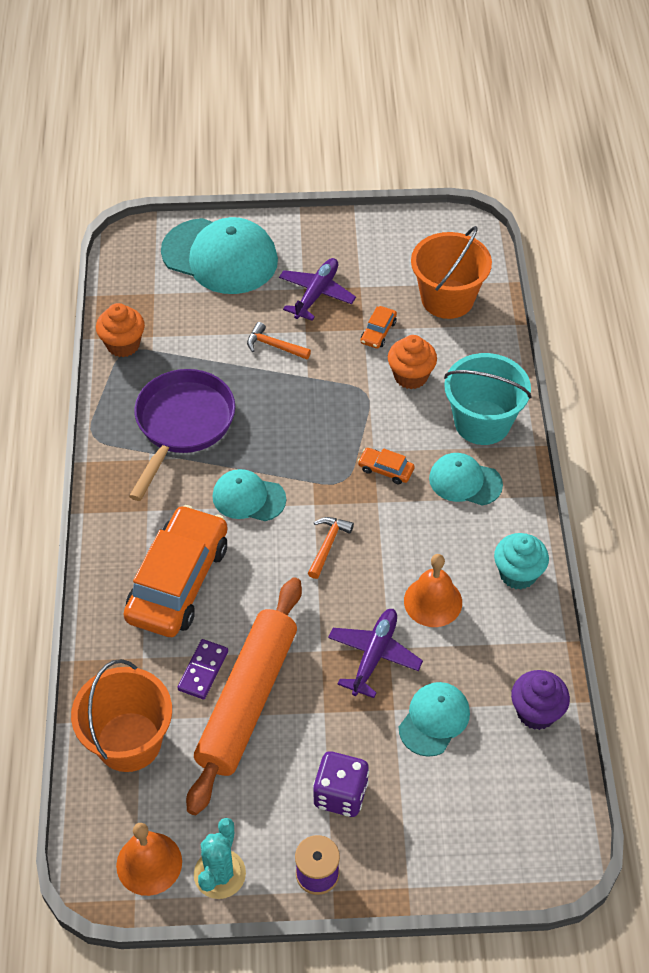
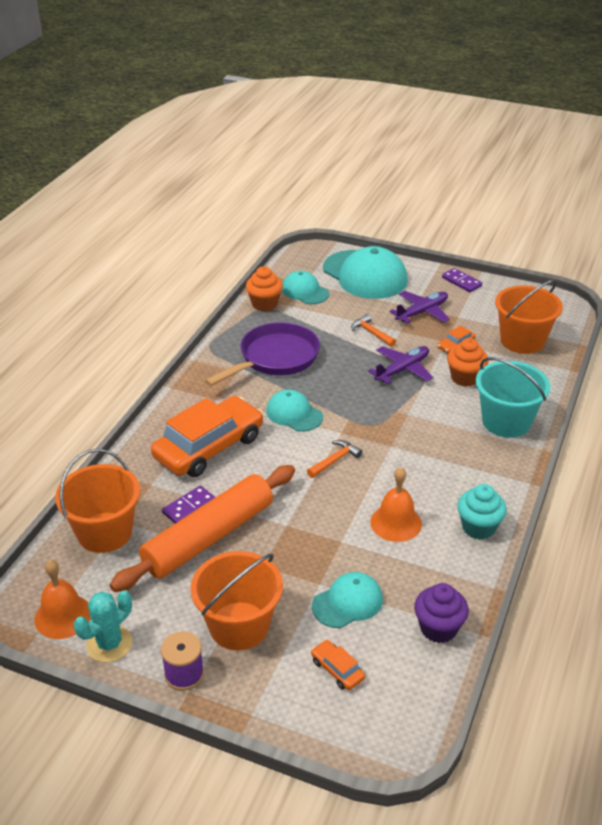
camera: 25 degrees right, 15 degrees down
purple dice [313,751,369,817] -> orange bucket [190,551,283,650]
purple plane [328,609,423,698] -> purple plane moved to [368,346,433,384]
orange car [358,448,415,484] -> orange car moved to [311,640,365,690]
turquoise cap [429,453,503,506] -> turquoise cap moved to [282,271,329,304]
none -> purple domino [442,268,482,292]

